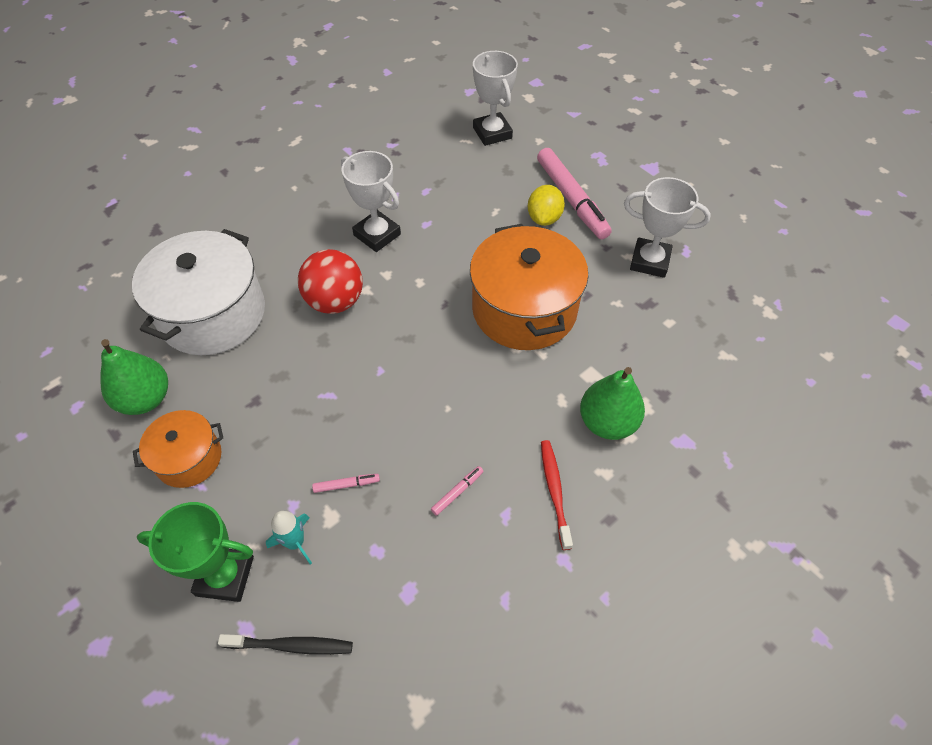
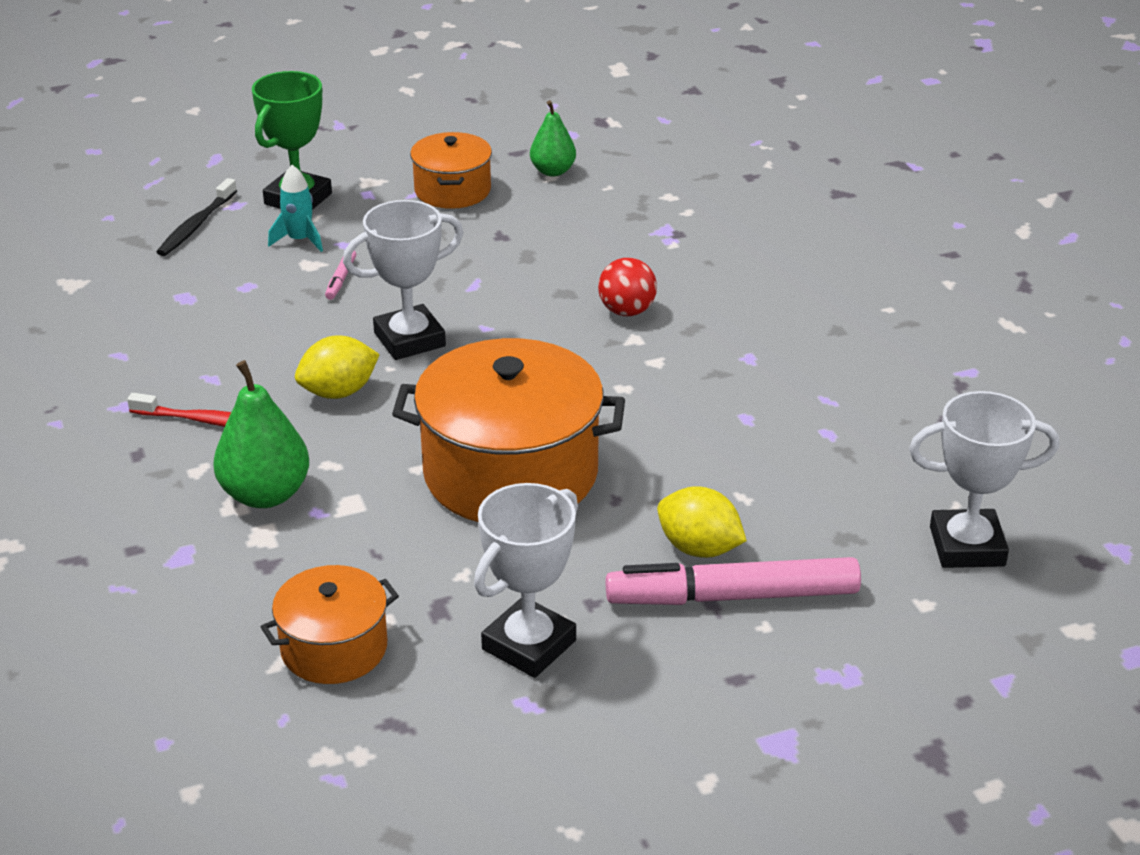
camera: 110 degrees right, 20 degrees down
green pear [101,339,168,415] -> green pear [530,100,576,176], size x0.63
white pot [132,229,265,355] -> none
red ball [298,249,363,314] -> red ball [598,258,657,316], size x0.63
white trophy [341,151,401,252] -> white trophy moved to [343,200,463,360]
pink marker [431,466,483,516] -> none
none -> orange pot [261,565,399,684]
none -> yellow lemon [295,335,380,399]

